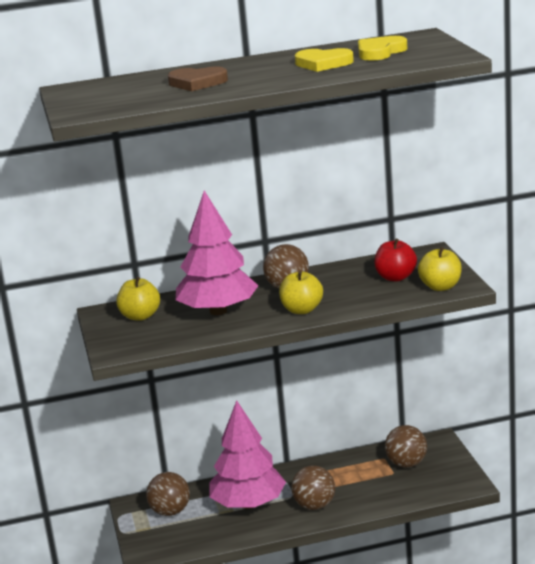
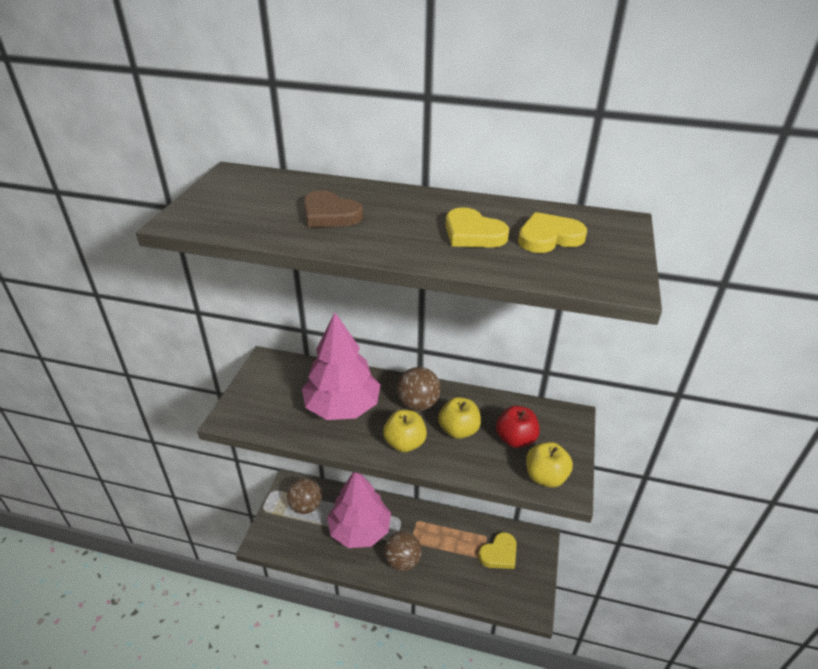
camera: 25 degrees right, 15 degrees up
yellow apple [116,277,160,321] -> yellow apple moved to [438,397,481,439]
brown ball [385,425,427,468] -> yellow heart [478,532,517,569]

